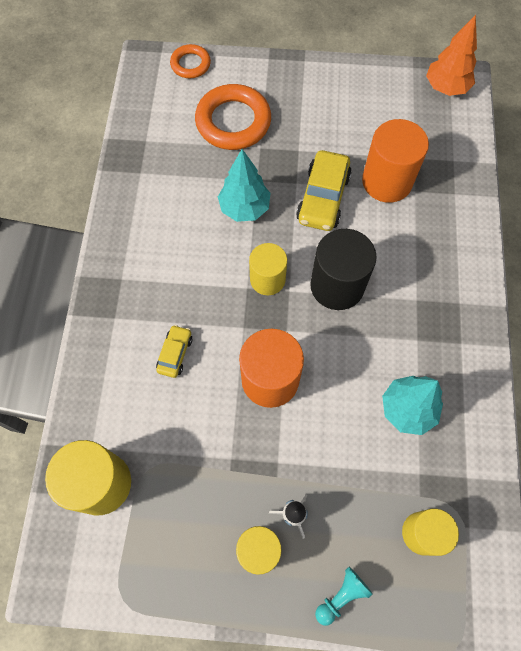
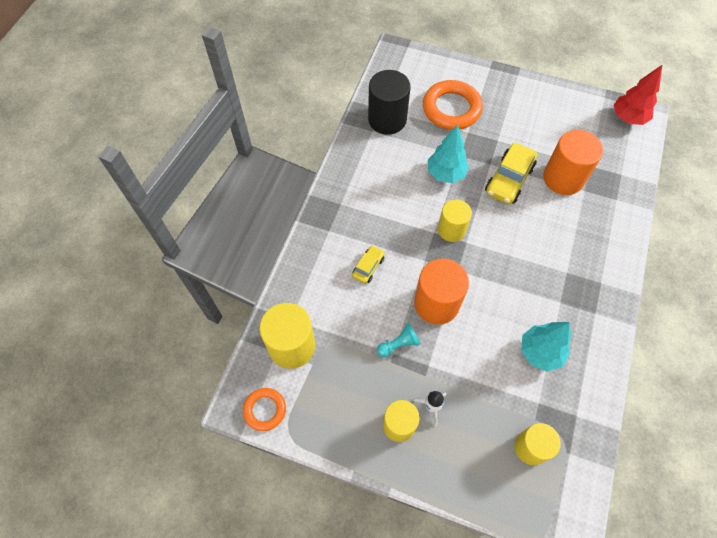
camera: 15 degrees right, 5 degrees down
orange ring [170,44,211,78] -> orange ring moved to [243,388,286,431]
black cylinder [310,229,377,310] -> black cylinder moved to [368,70,411,135]
turquoise pawn [315,567,373,626] -> turquoise pawn moved to [377,323,420,357]
orange tree [426,15,477,96] -> red tree [614,65,662,125]

